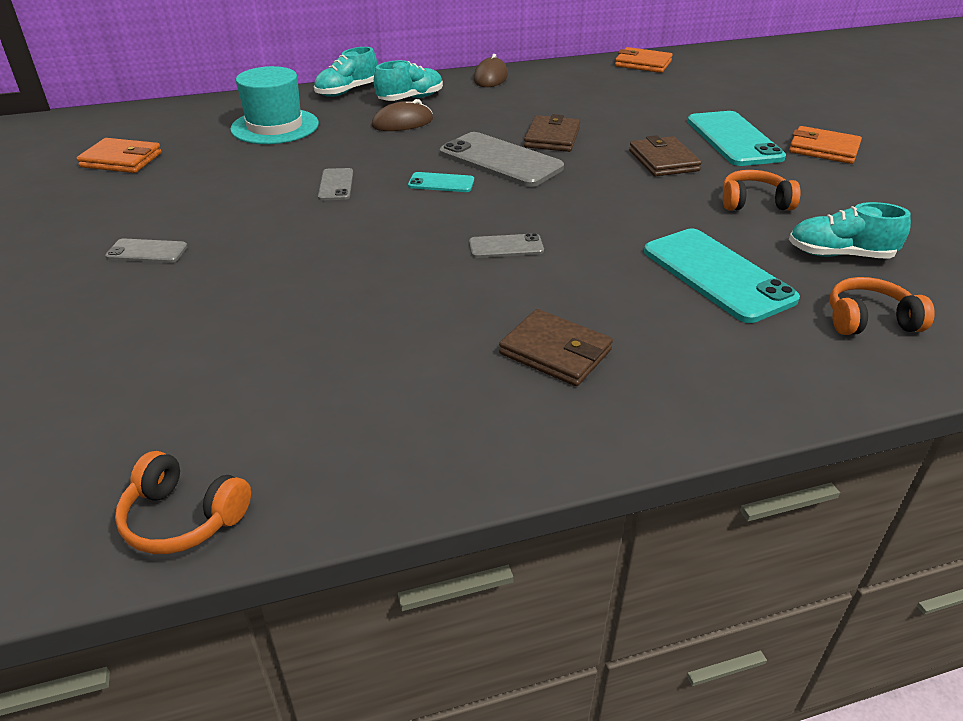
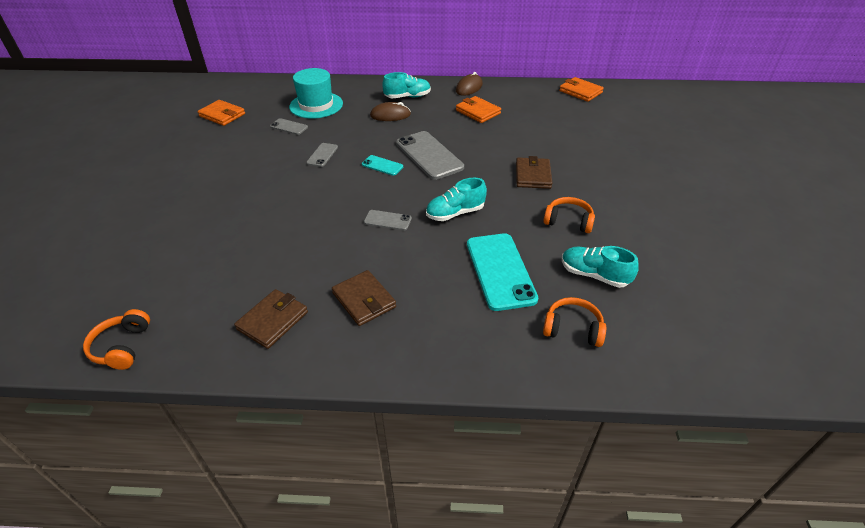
camera: 20 degrees right, 5 degrees up
grey phone [105,239,188,263] -> grey phone moved to [270,118,308,135]
orange headphones [115,451,251,554] -> orange headphones turned 45 degrees clockwise [83,309,150,370]
turquoise shoe [314,47,377,97] -> turquoise shoe moved to [426,178,487,221]
brown wallet [524,114,580,152] -> brown wallet moved to [234,289,308,349]
turquoise phone [687,111,786,166] -> none
orange wallet [789,126,862,164] -> orange wallet moved to [456,96,501,123]

